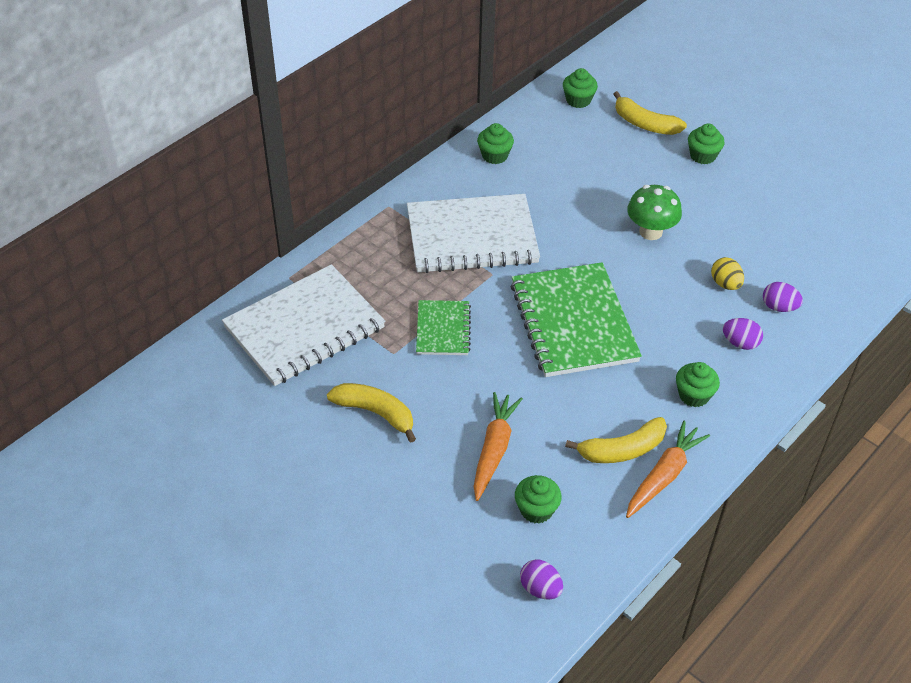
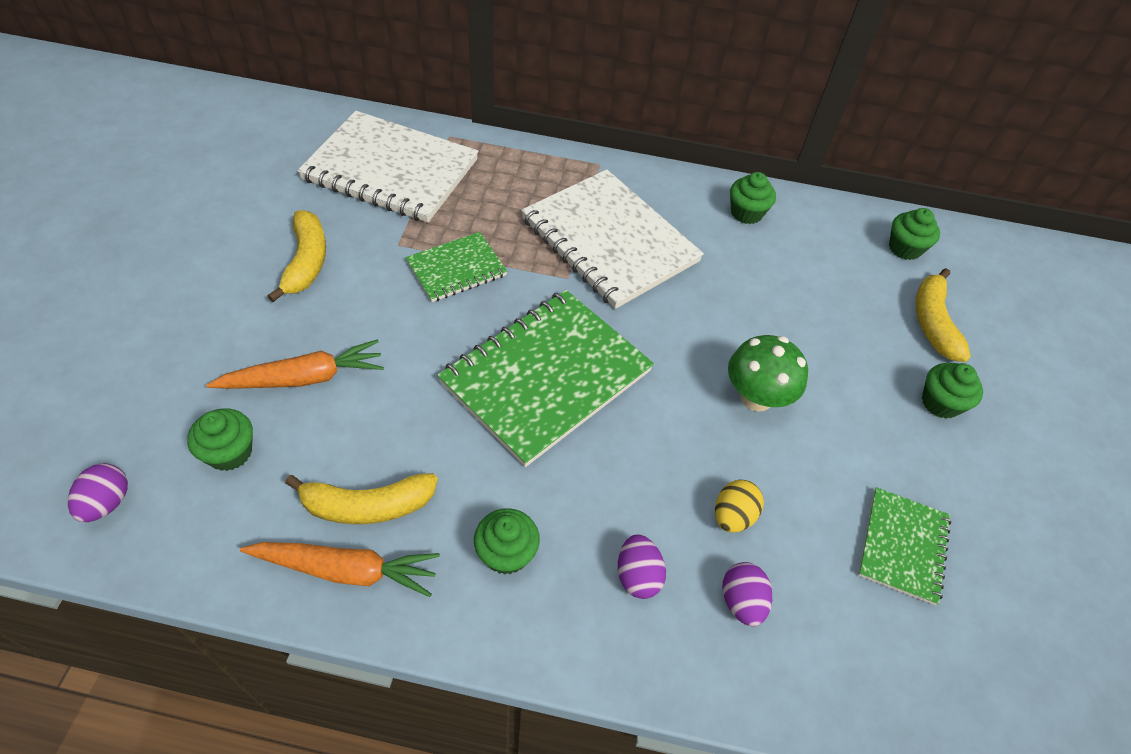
camera: 55 degrees right, 5 degrees up
yellow banana [565,417,667,463] -> yellow banana turned 45 degrees counterclockwise [285,473,438,524]
none -> green notebook [858,487,951,605]

